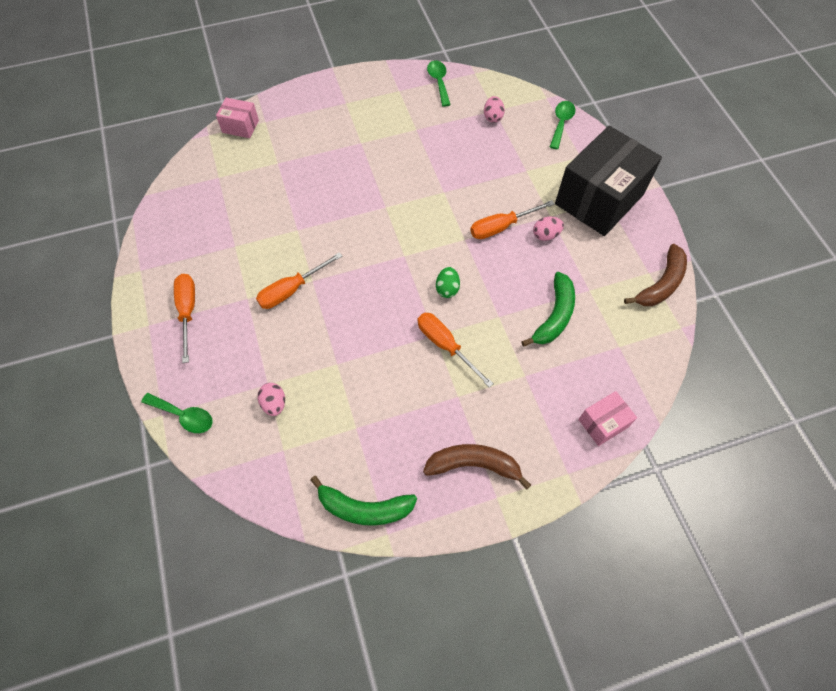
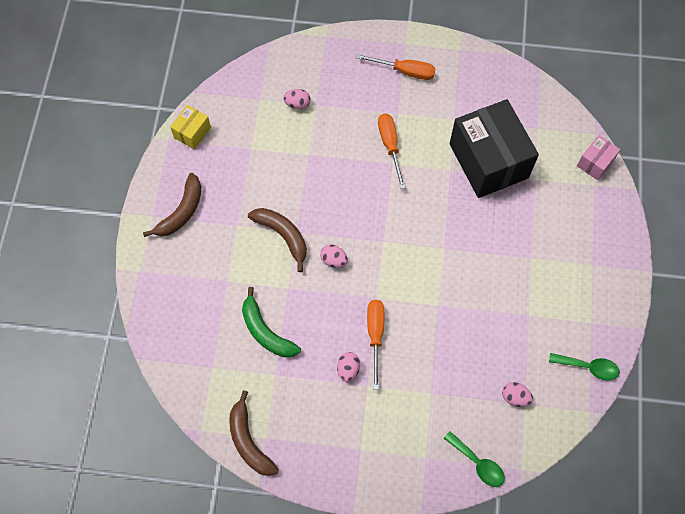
camera: 115 degrees right, 5 degrees up
green spoon [141,393,213,433] -> none
green banana [310,476,417,526] -> yellow box [170,105,211,149]
orange screwdriver [417,313,494,388] -> brown banana [248,208,307,272]
green egg [436,267,460,298] -> pink egg [320,244,348,268]
black box [555,126,662,236] -> black box moved to [450,99,539,198]
pink box [578,391,637,446] -> none

